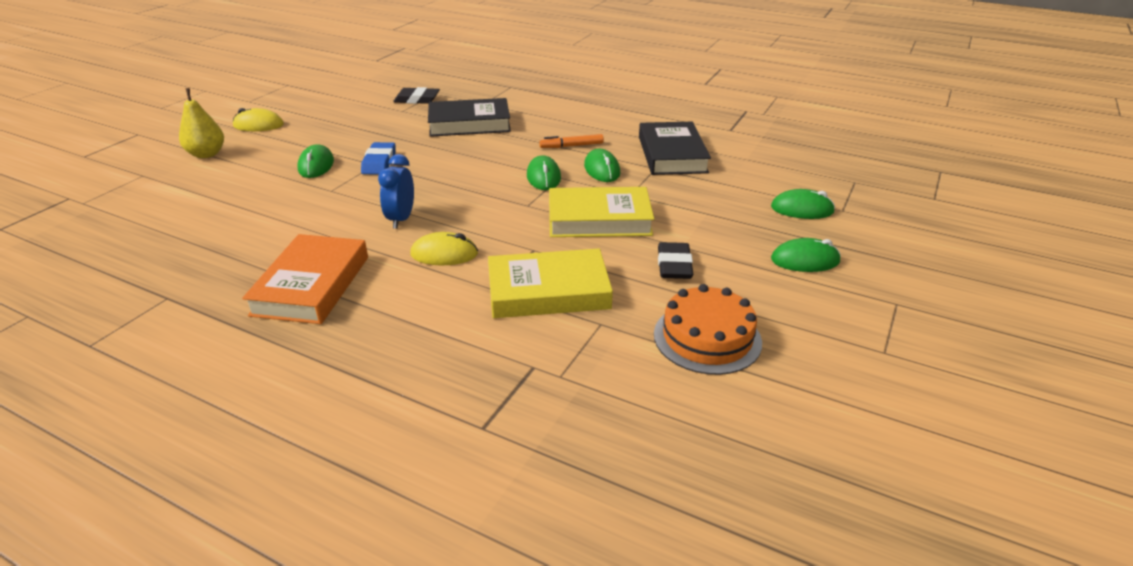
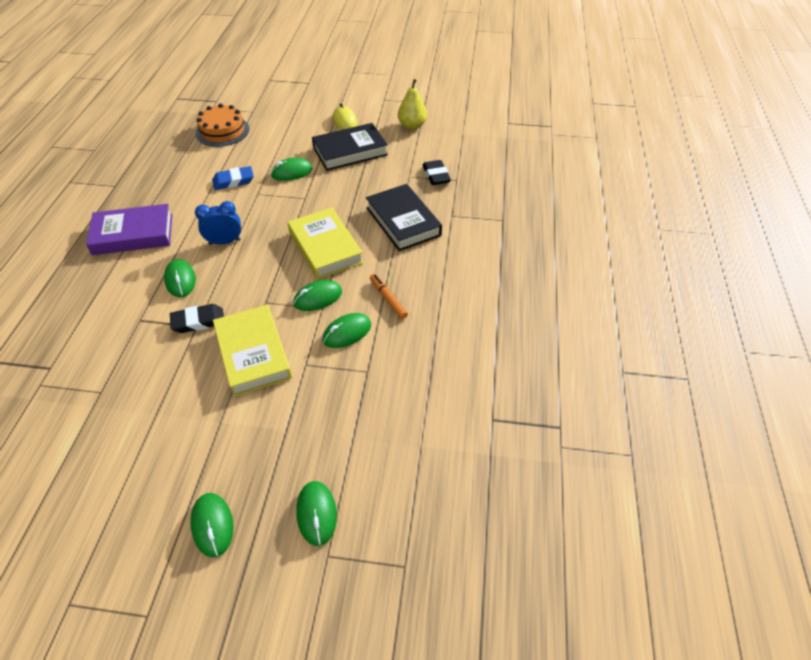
camera: 70 degrees right, 15 degrees up
yellow pear [179,88,224,158] -> yellow pear moved to [398,79,427,130]
orange book [242,234,368,324] -> purple book [86,204,173,255]
blue eraser [361,142,396,175] -> blue eraser moved to [212,166,254,190]
yellow mouse [410,232,478,265] -> green mouse [164,259,196,297]
yellow book [488,248,613,318] -> yellow book moved to [287,207,364,279]
black book [639,122,711,175] -> black book moved to [312,123,388,171]
orange cake [654,284,762,375] -> orange cake moved to [195,104,249,147]
black eraser [658,242,693,279] -> black eraser moved to [170,304,224,333]

